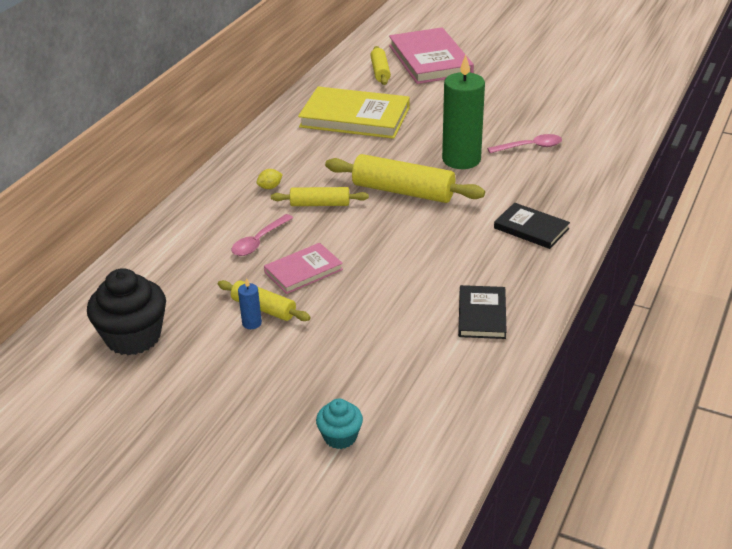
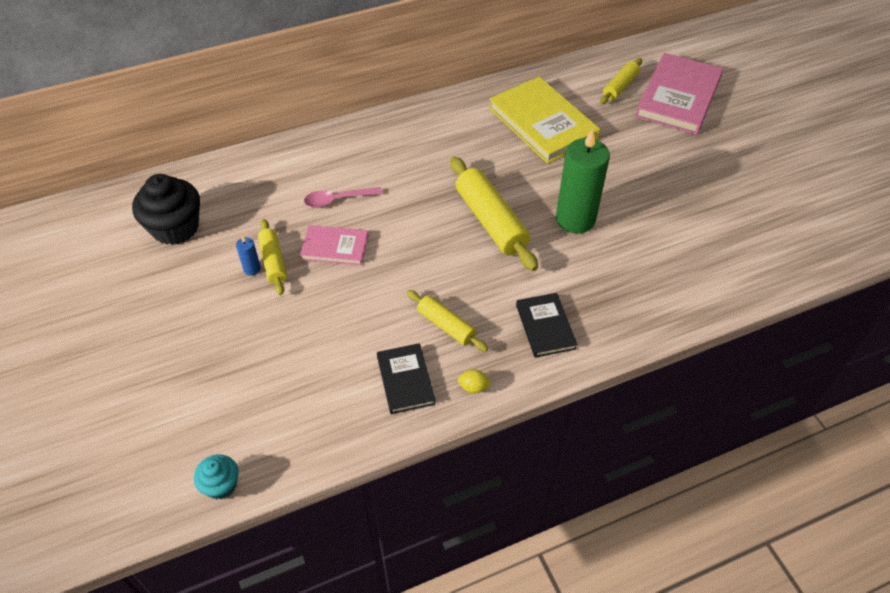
camera: 40 degrees right, 15 degrees up
yellow lemon [257,169,283,189] -> yellow lemon moved to [458,369,492,393]
yellow rolling pin [271,187,369,206] -> yellow rolling pin moved to [407,290,488,352]
turquoise cupcake [316,399,363,449] -> turquoise cupcake moved to [194,455,239,499]
black book [458,285,507,339] -> black book turned 60 degrees counterclockwise [377,343,435,414]
pink spoon [487,134,562,153] -> none

